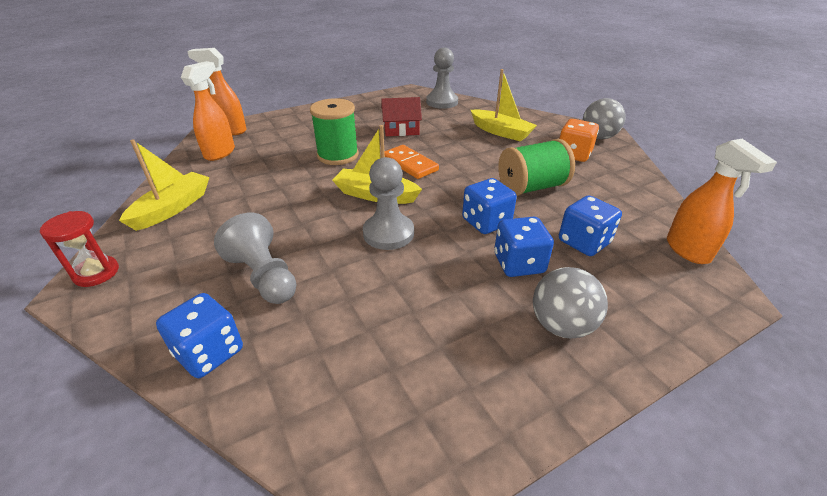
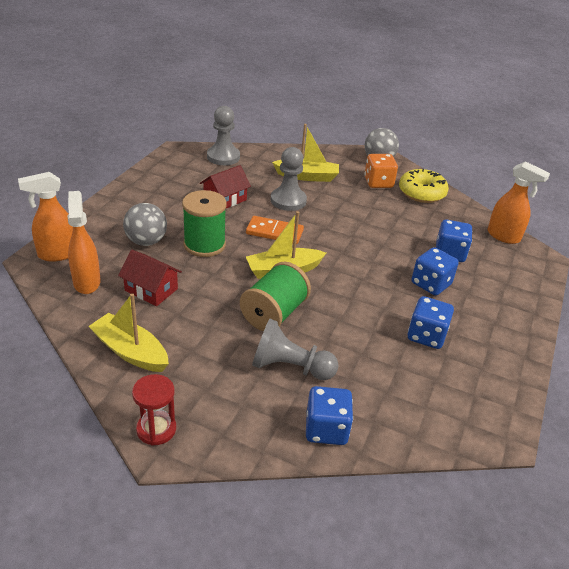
camera: 40 degrees left, 0 degrees up
yellow boat [119,139,210,231] -> yellow boat turned 45 degrees counterclockwise [89,293,169,372]
grey pawn [363,157,414,250] -> grey pawn moved to [271,147,307,211]
blue dice [462,178,517,234] -> blue dice moved to [408,296,454,349]
green spool [498,139,575,196] -> green spool moved to [240,262,311,331]
grey ball [533,267,608,338] -> grey ball moved to [123,203,167,246]
none -> red house [118,250,182,306]
none -> yellow donut [399,169,449,203]

